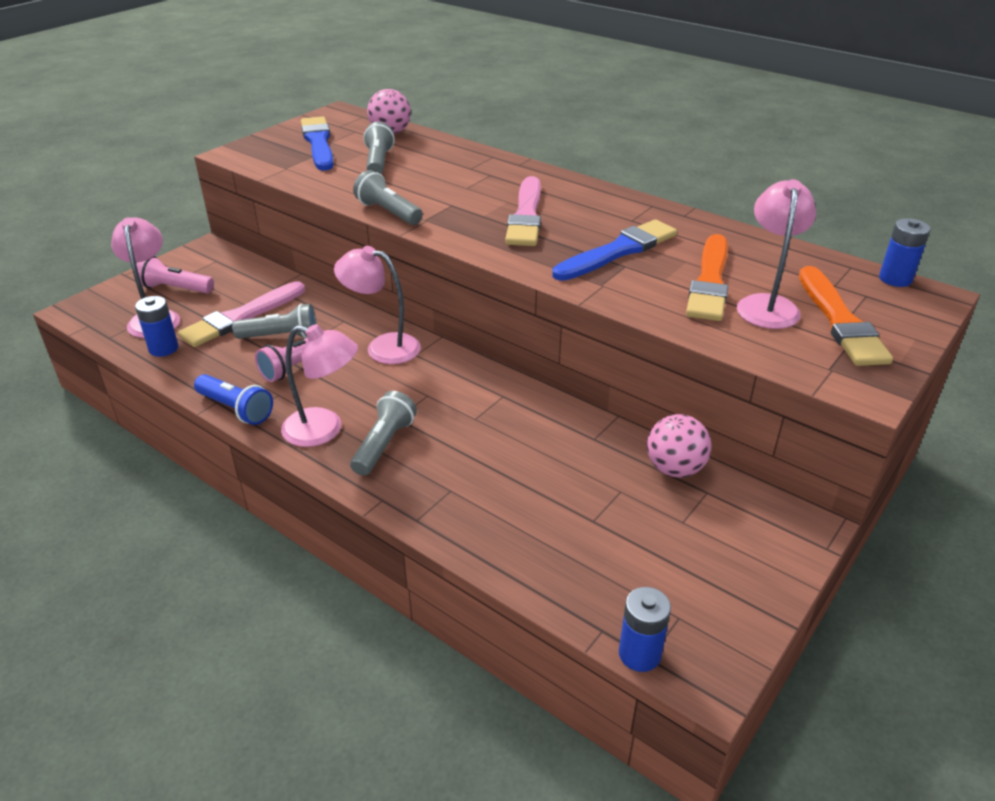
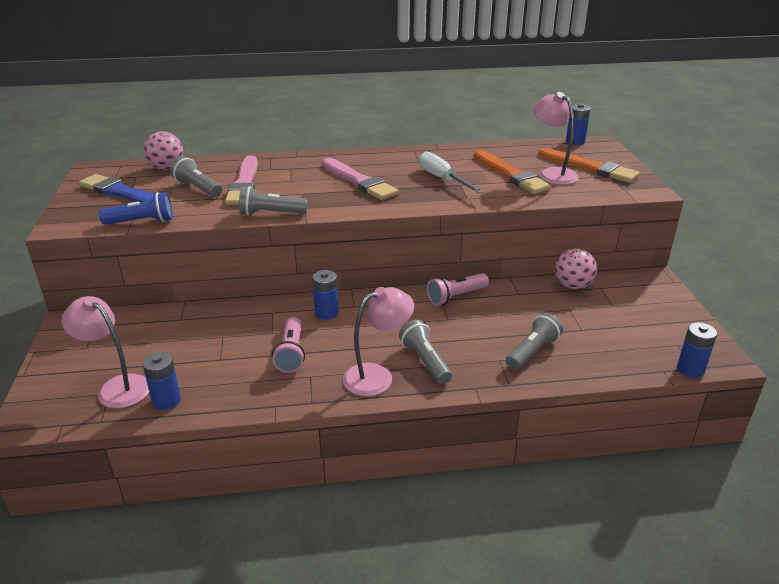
camera: 45 degrees left, 5 degrees down
pink flashlight [137,256,214,294] -> pink flashlight moved to [427,273,489,306]
pink brush [178,281,305,347] -> pink brush moved to [225,155,258,205]
blue flashlight [194,374,273,425] -> blue flashlight moved to [99,192,173,225]
grey flashlight [232,304,317,339] -> grey flashlight moved to [506,313,563,370]
pink lamp [334,246,421,364] -> blue battery [312,270,339,320]
blue brush [552,219,677,281] -> white screwdriver [419,152,484,194]

